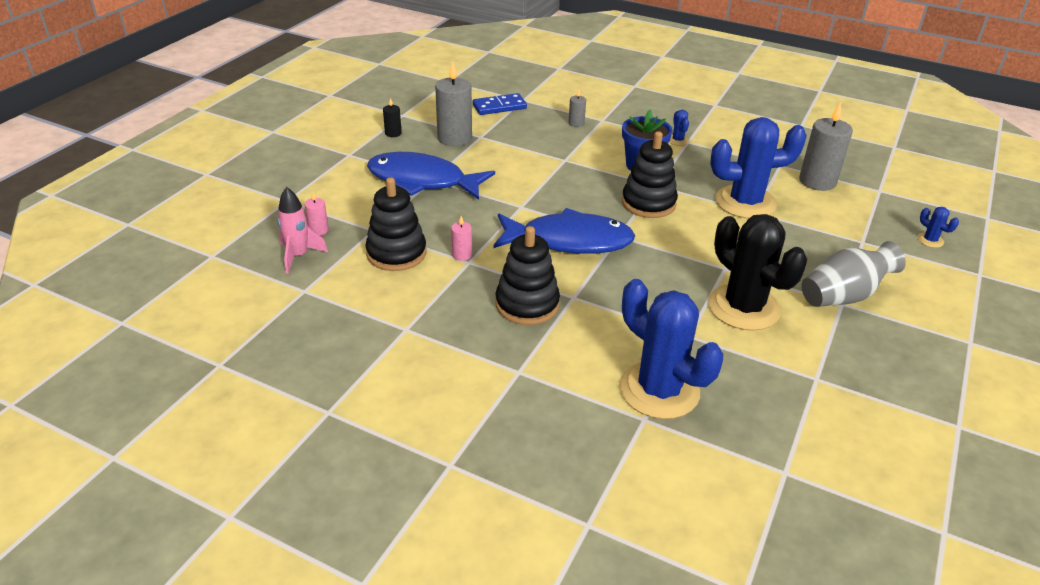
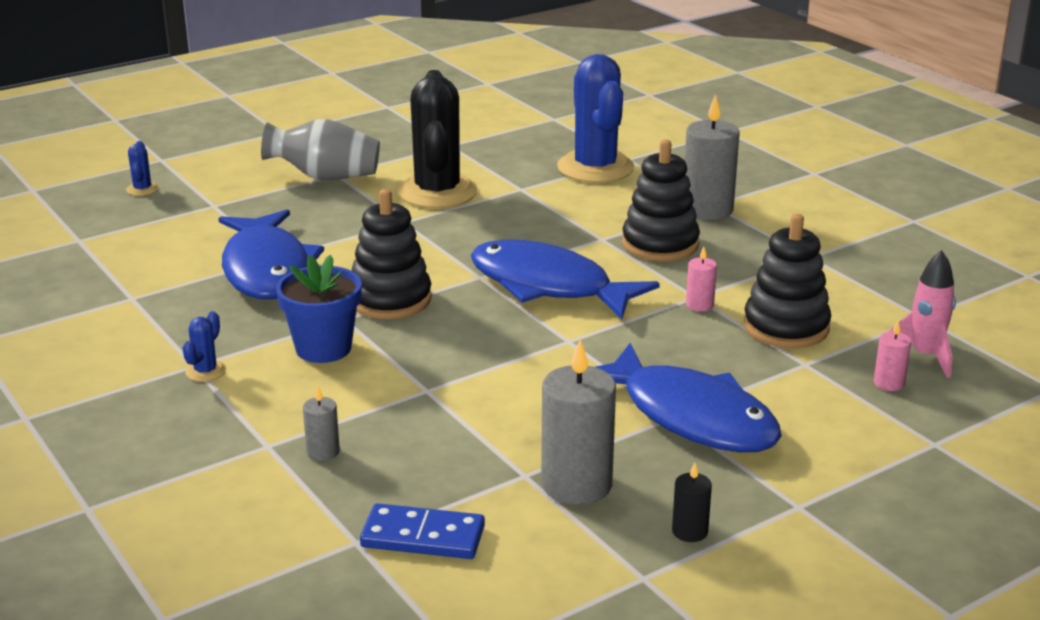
camera: 150 degrees left, 10 degrees down
blue cactus [710,117,807,219] -> blue fish [218,209,324,299]
grey candle [799,102,853,191] -> grey candle moved to [685,94,740,220]

